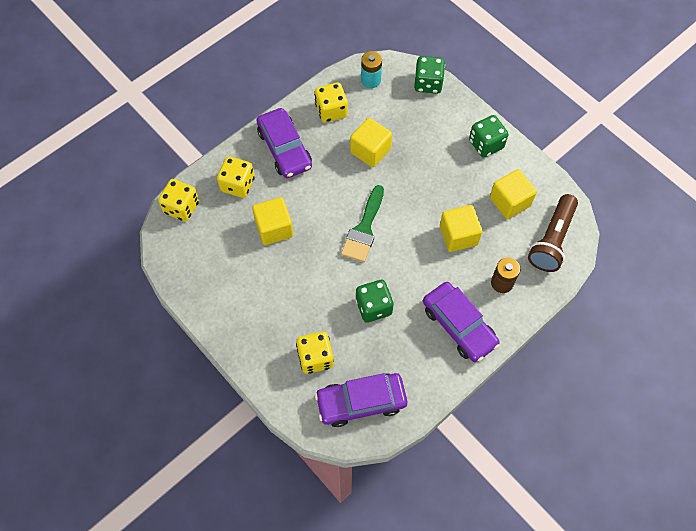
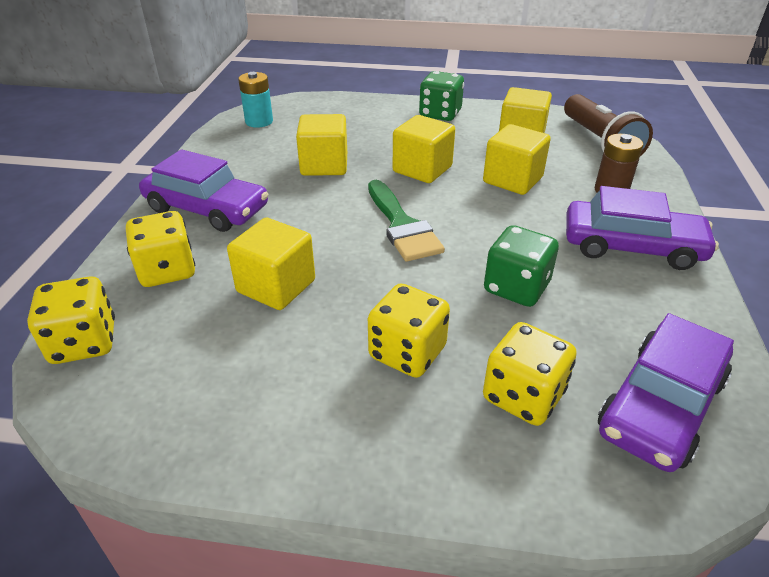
camera: 40 degrees left, 25 degrees down
yellow dice [315,82,348,123] -> yellow dice moved to [368,284,450,378]
green dice [414,56,445,94] -> none
none -> yellow cube [393,115,455,183]

